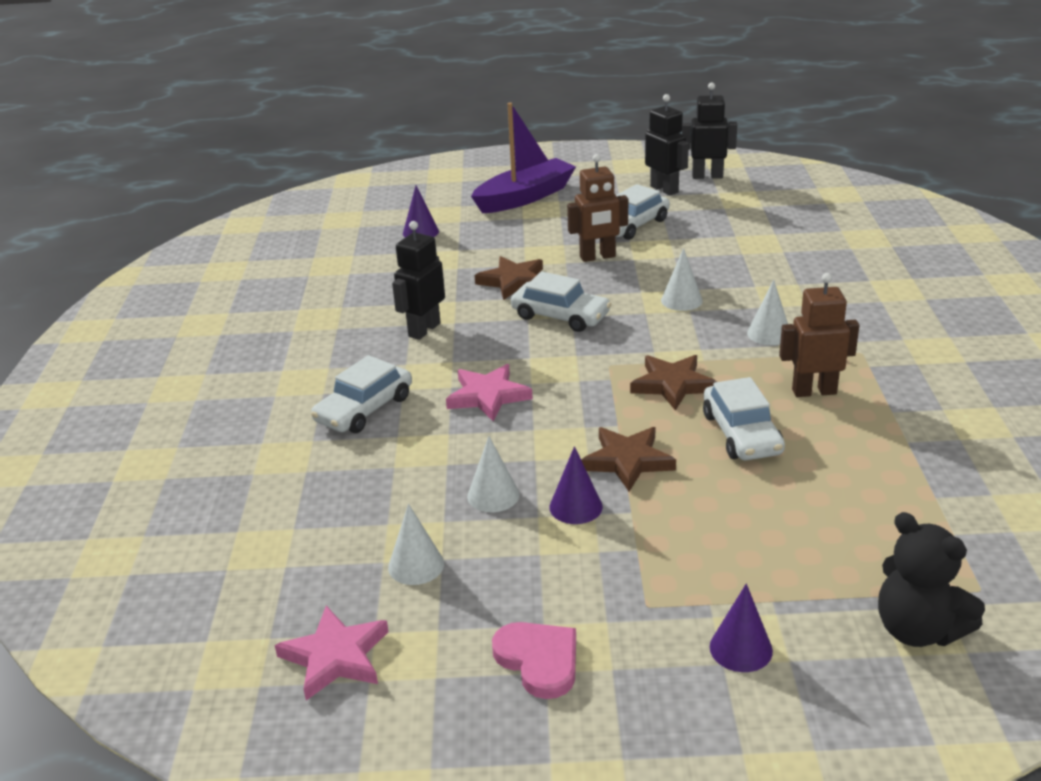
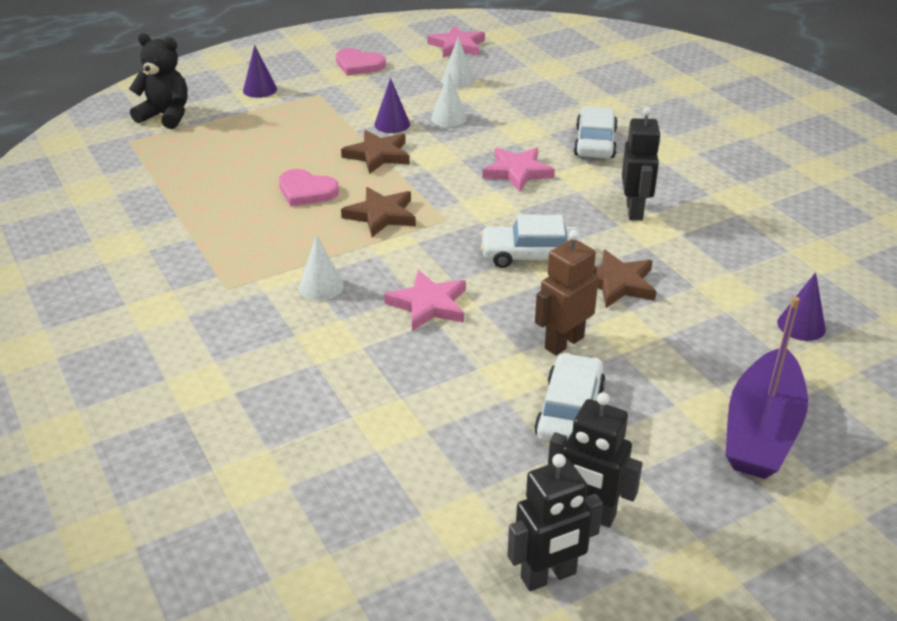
camera: 150 degrees right, 5 degrees up
white cone [661,248,703,311] -> pink star [384,270,466,331]
white car [703,377,785,460] -> pink heart [279,169,339,207]
brown robot [779,273,859,397] -> none

